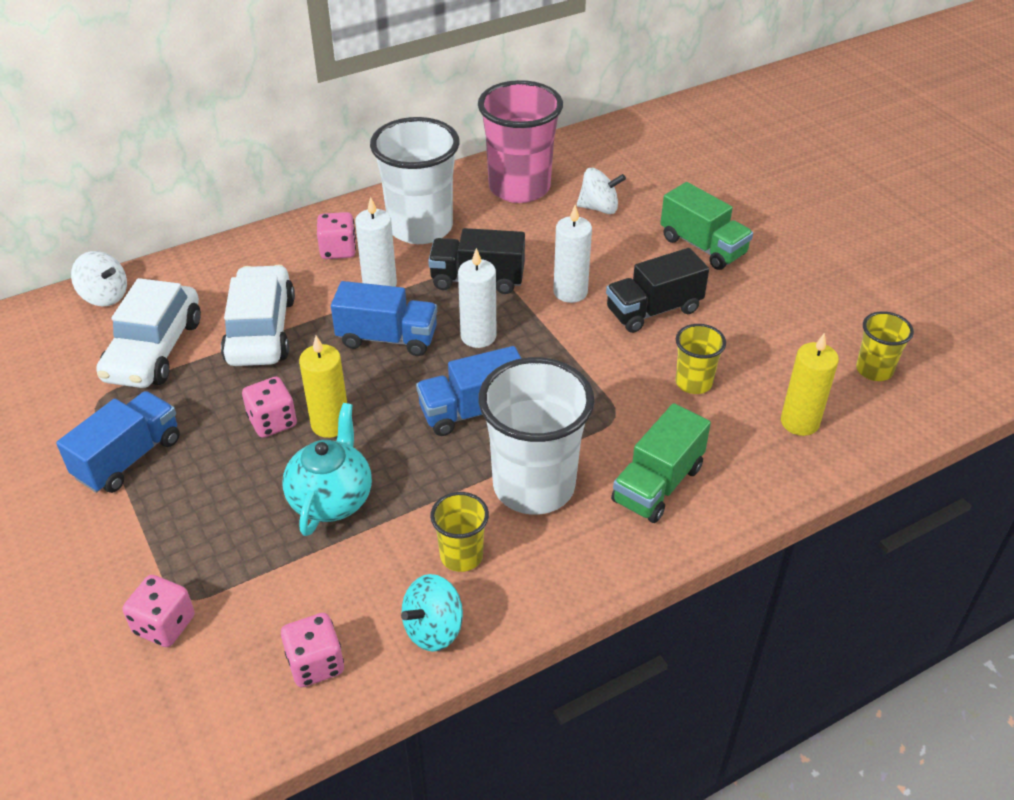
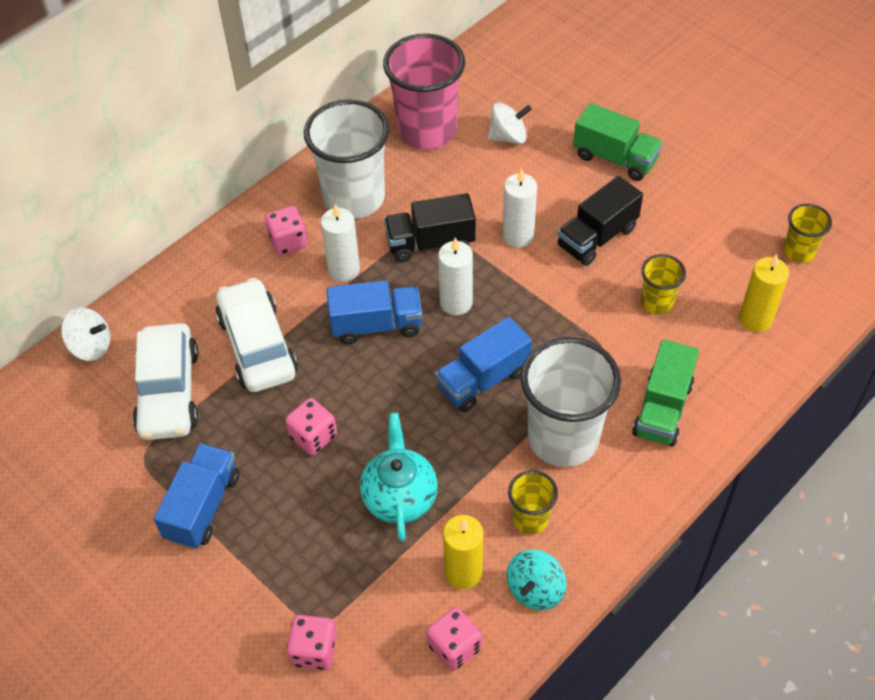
camera: 15 degrees left, 10 degrees up
yellow candle [299,336,347,438] -> yellow candle moved to [443,515,483,589]

